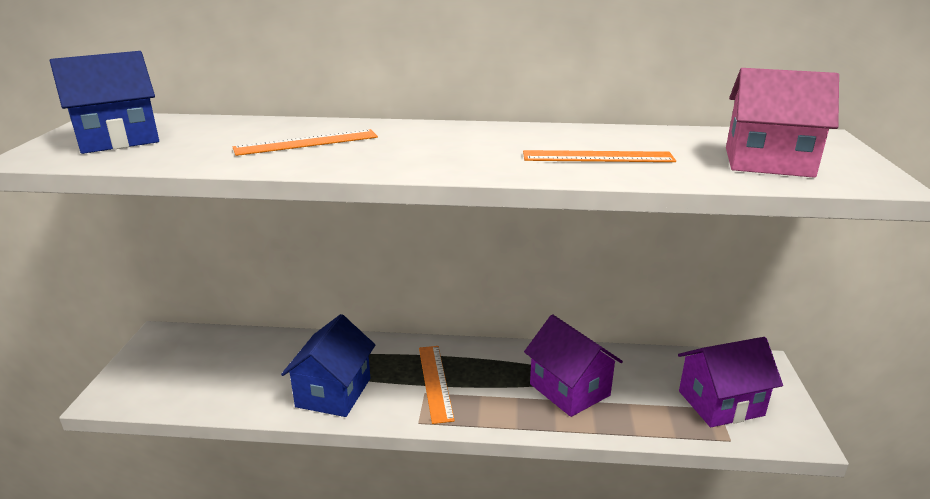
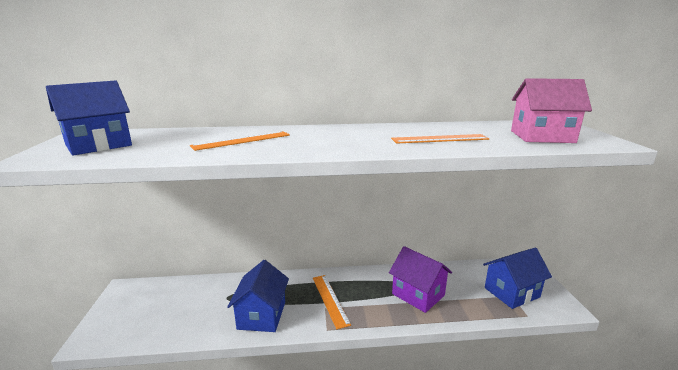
camera: 10 degrees left, 5 degrees down
purple house [678,337,783,427] -> blue house [483,248,552,309]

